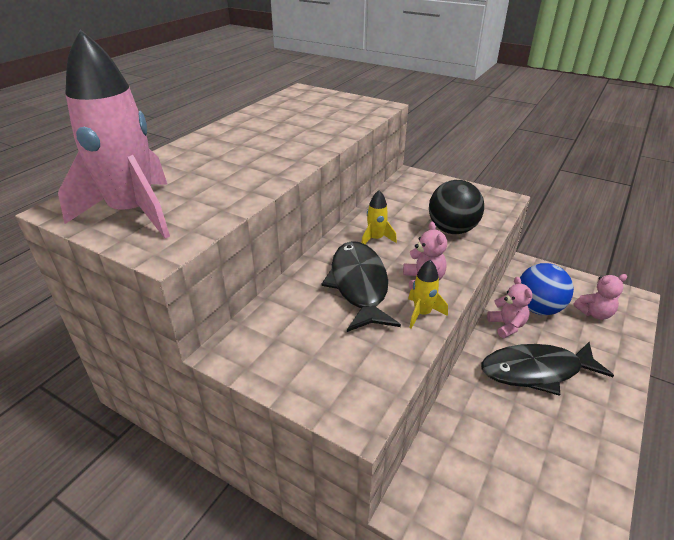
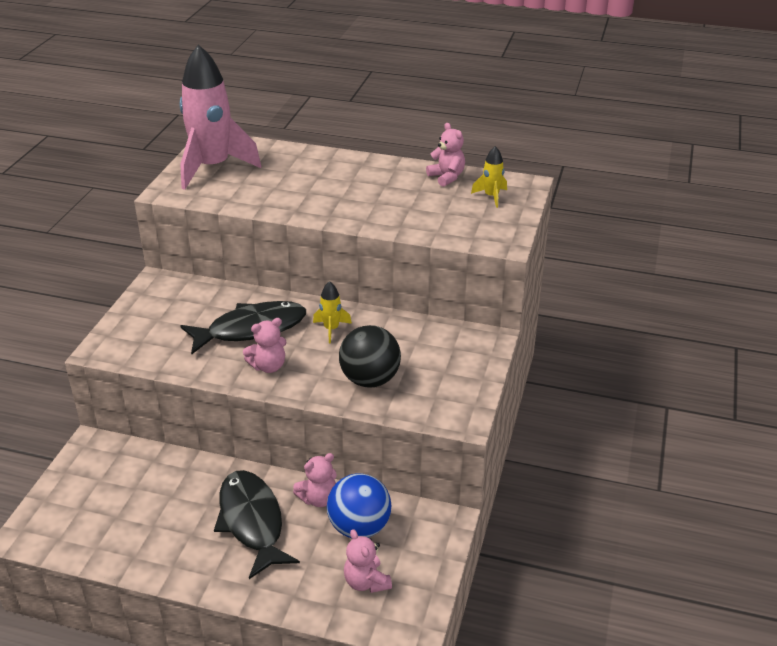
camera: 75 degrees right, 0 degrees up
yellow rocket [408,260,448,329] -> yellow rocket moved to [471,146,507,208]
none -> pink teddy bear [426,123,465,187]

